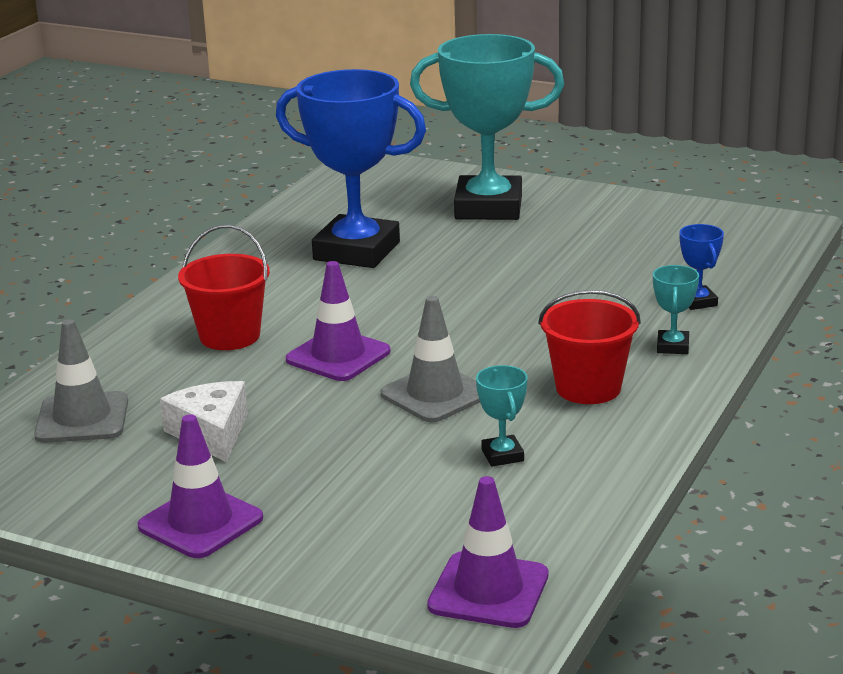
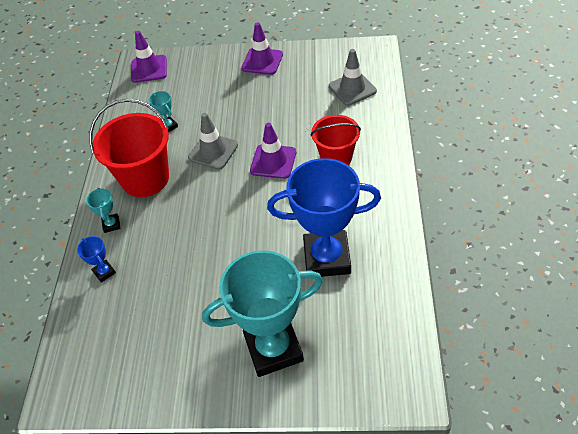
camera: 160 degrees right, 25 degrees up
white cheese [160,381,248,463] -> none
red bucket [538,290,641,404] -> red bucket [89,99,169,197], size x1.54

